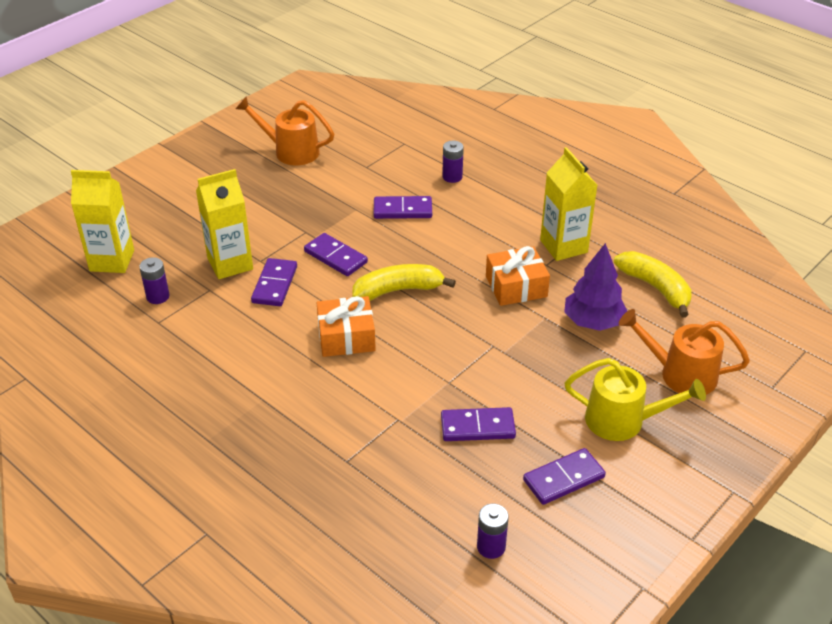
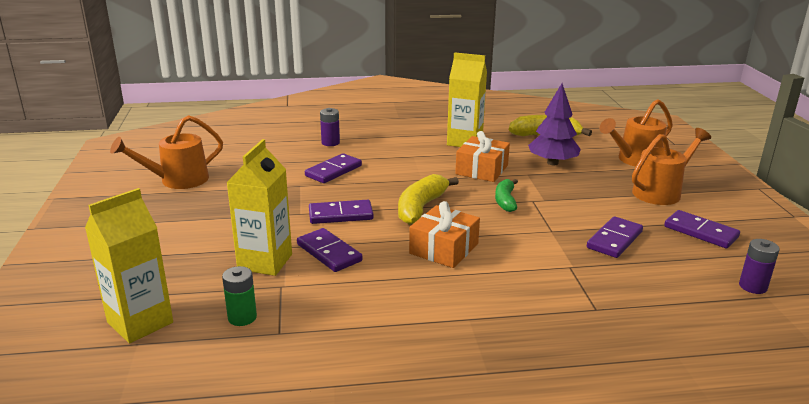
camera: 50 degrees left, 15 degrees down
purple battery [139,257,170,304] -> green battery [222,266,257,326]
purple domino [523,448,606,505] -> purple domino turned 60 degrees counterclockwise [664,210,740,248]
yellow watering can [565,358,706,441] -> orange watering can [632,128,711,205]
none -> green banana [495,179,518,212]

